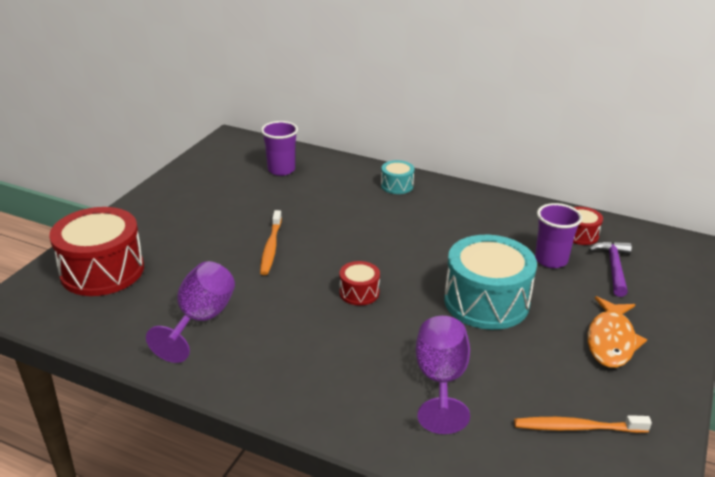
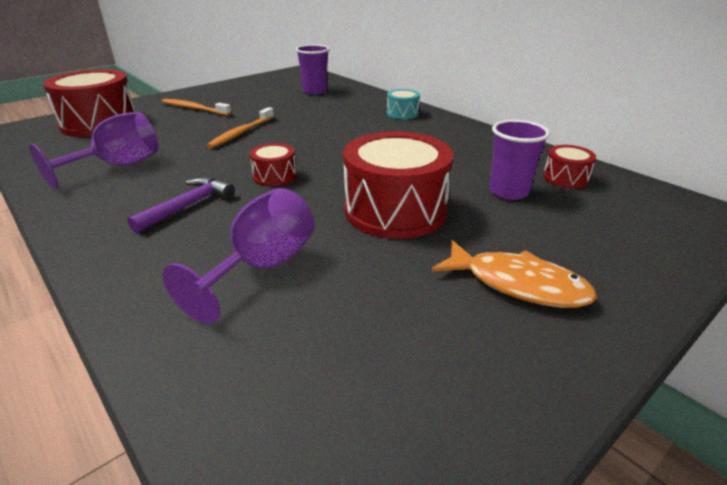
camera: 25 degrees right, 0 degrees up
turquoise drum [444,235,537,330] -> red drum [343,132,453,239]
orange toothbrush [514,415,652,433] -> orange toothbrush moved to [162,99,232,116]
orange fish [588,296,647,368] -> orange fish turned 105 degrees counterclockwise [432,240,597,308]
purple hammer [589,241,632,297] -> purple hammer moved to [127,177,235,233]

